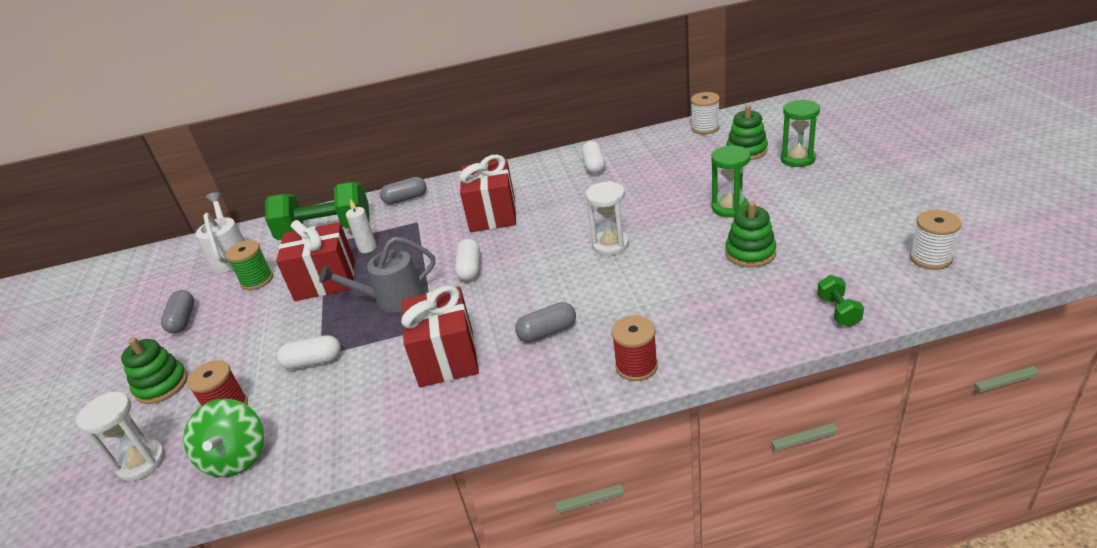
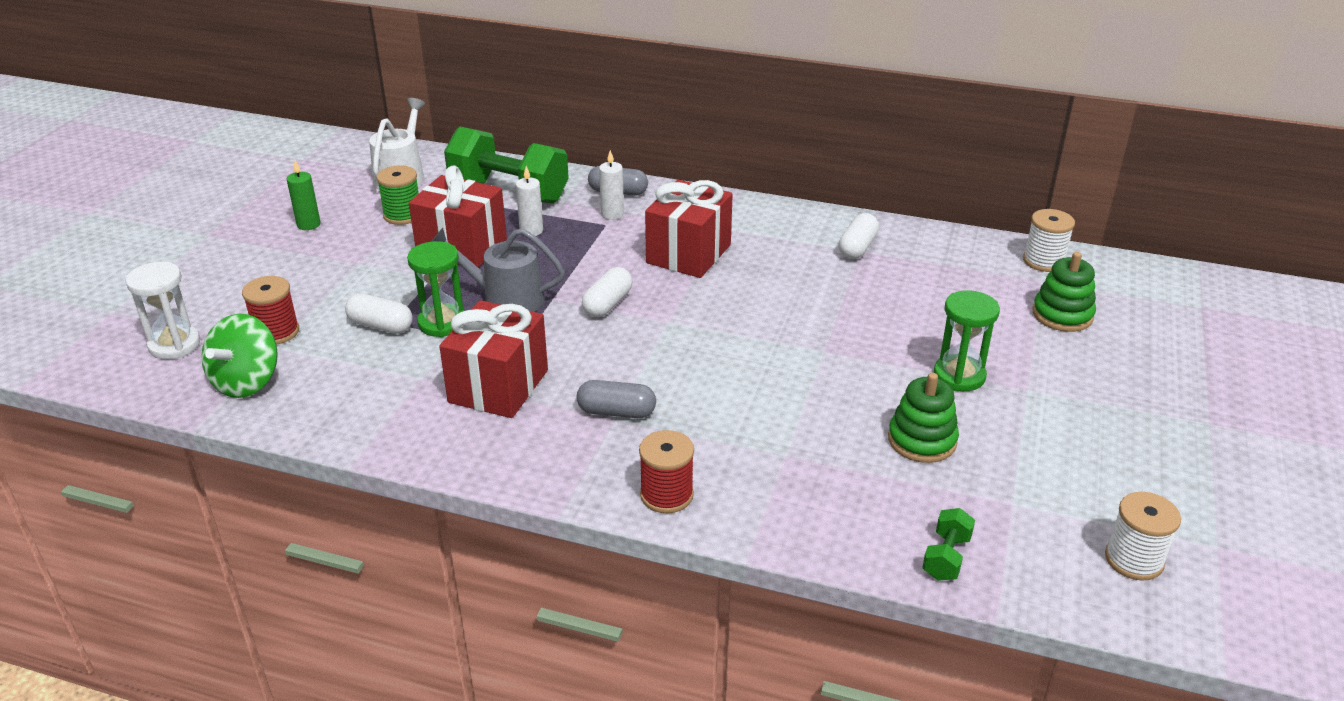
camera: 25 degrees right, 0 degrees up
green stacking toy [121,337,188,404] -> none
grey capsule [161,290,194,334] -> green candle [287,160,321,230]
white hourglass [586,181,629,255] -> none
green hourglass [780,99,820,167] -> green hourglass moved to [407,241,464,337]
none -> white candle [599,150,624,220]

